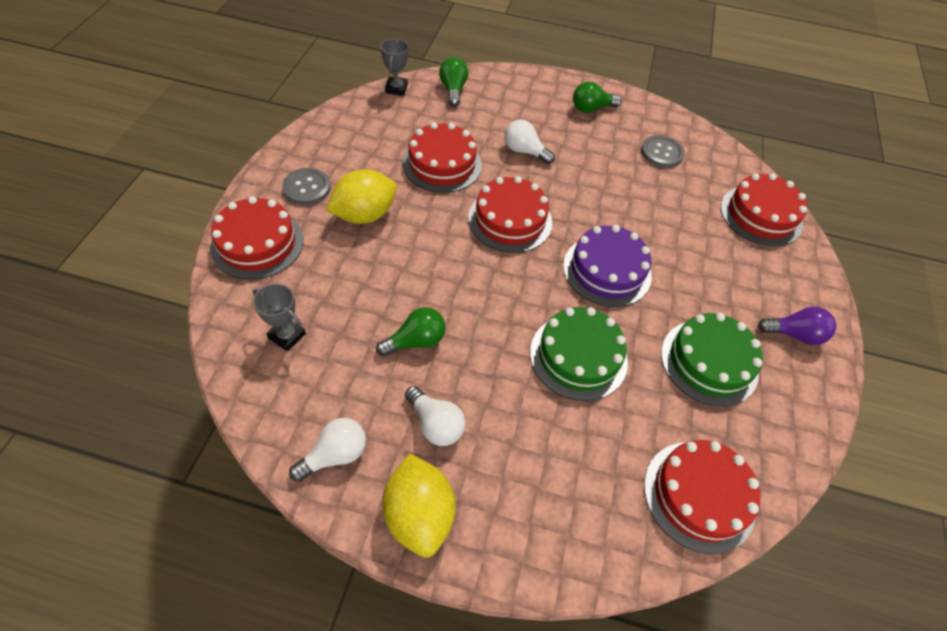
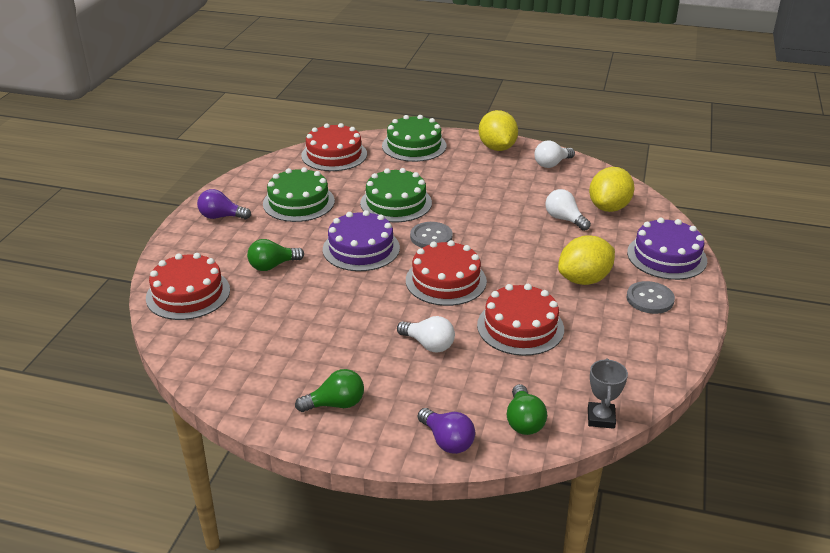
camera: 175 degrees left, 20 degrees down
red cake [210,196,304,280] -> purple cake [627,218,707,280]
grey trophy [253,284,306,351] -> yellow lemon [589,167,634,212]
green light bulb [376,307,446,357] -> green light bulb moved to [247,239,304,271]
white light bulb [405,386,465,446] -> white light bulb moved to [545,189,591,231]
grey button [641,135,685,168] -> grey button moved to [410,222,453,248]
none -> green cake [382,115,447,162]
none -> purple light bulb [418,408,475,454]

